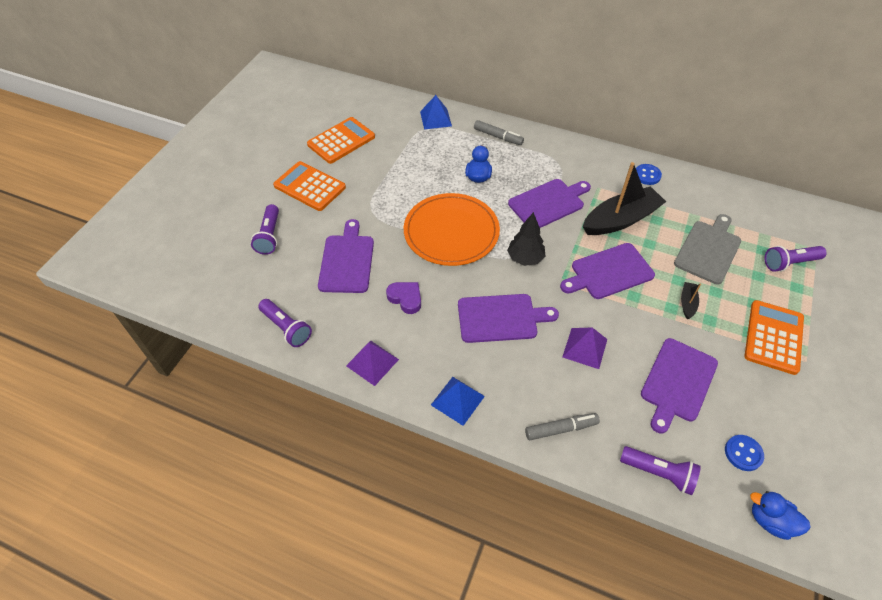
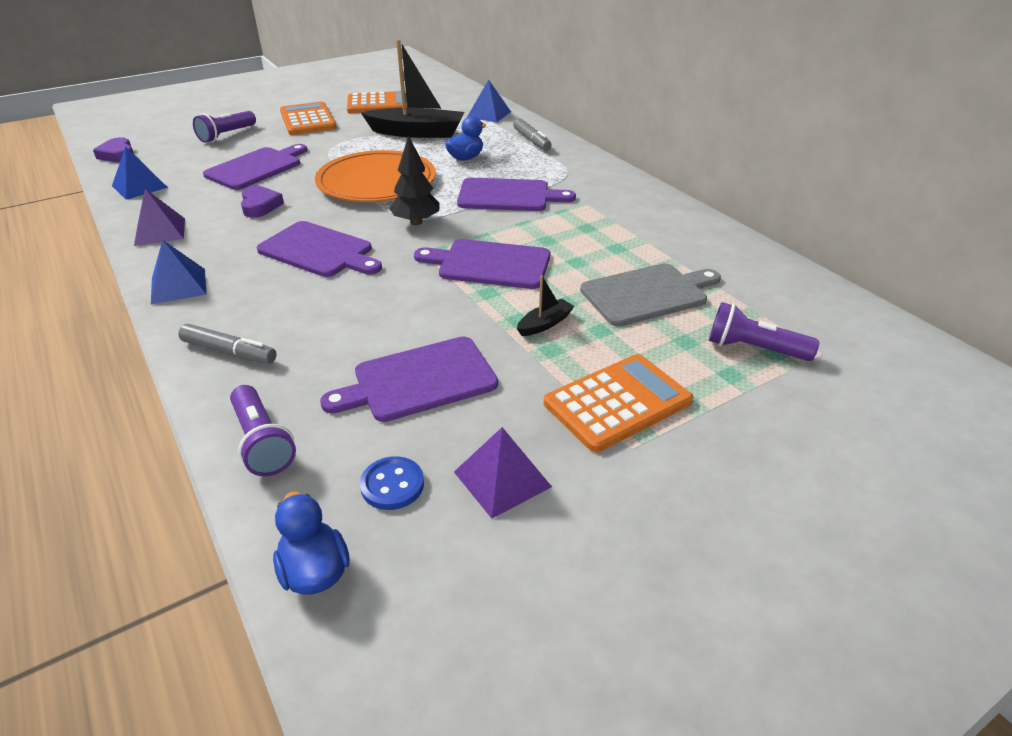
camera: 35 degrees right, 15 degrees down
purple flashlight [258,299,312,347] -> blue pyramid [112,146,168,200]
purple pyramid [563,327,607,369] -> purple pyramid moved to [454,427,552,518]
black boat [583,162,666,235] -> black boat moved to [361,39,464,138]
blue button [636,164,662,185] -> none
none -> purple heart [93,137,134,162]

